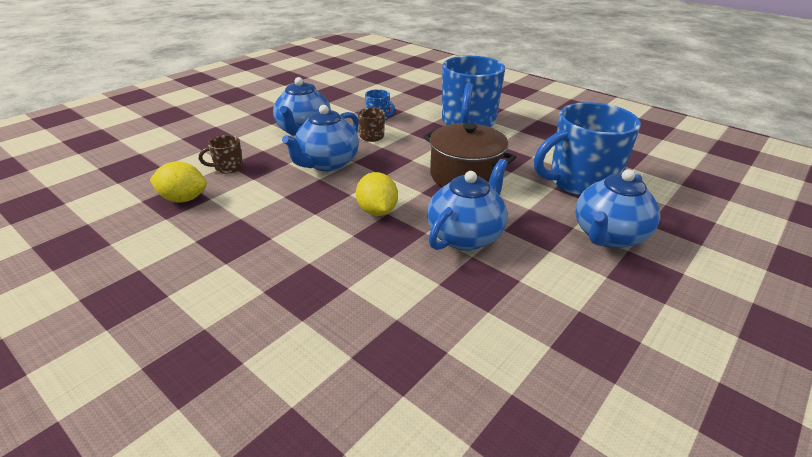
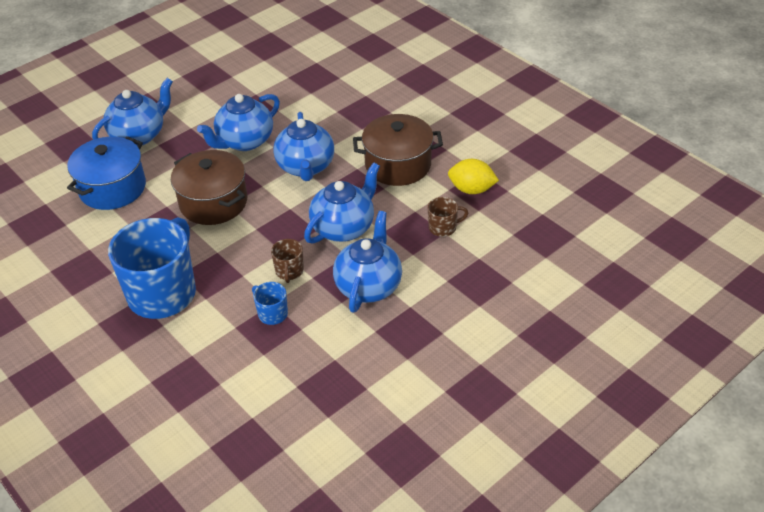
camera: 170 degrees left, 10 degrees up
yellow lemon [356,172,398,216] -> blue teapot [273,112,334,181]
blue mug [534,102,641,196] -> blue pot [67,136,146,210]
none -> brown pot [353,114,443,186]

